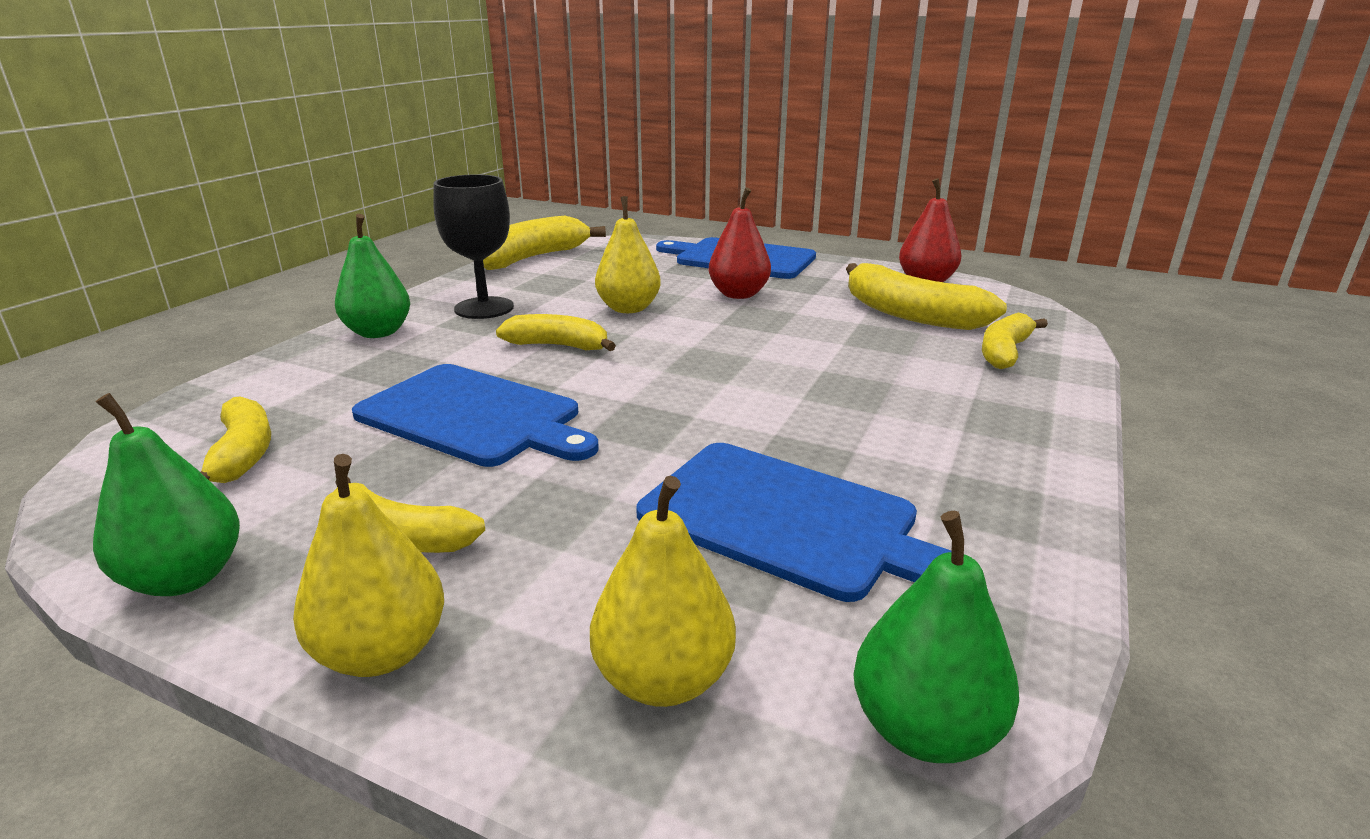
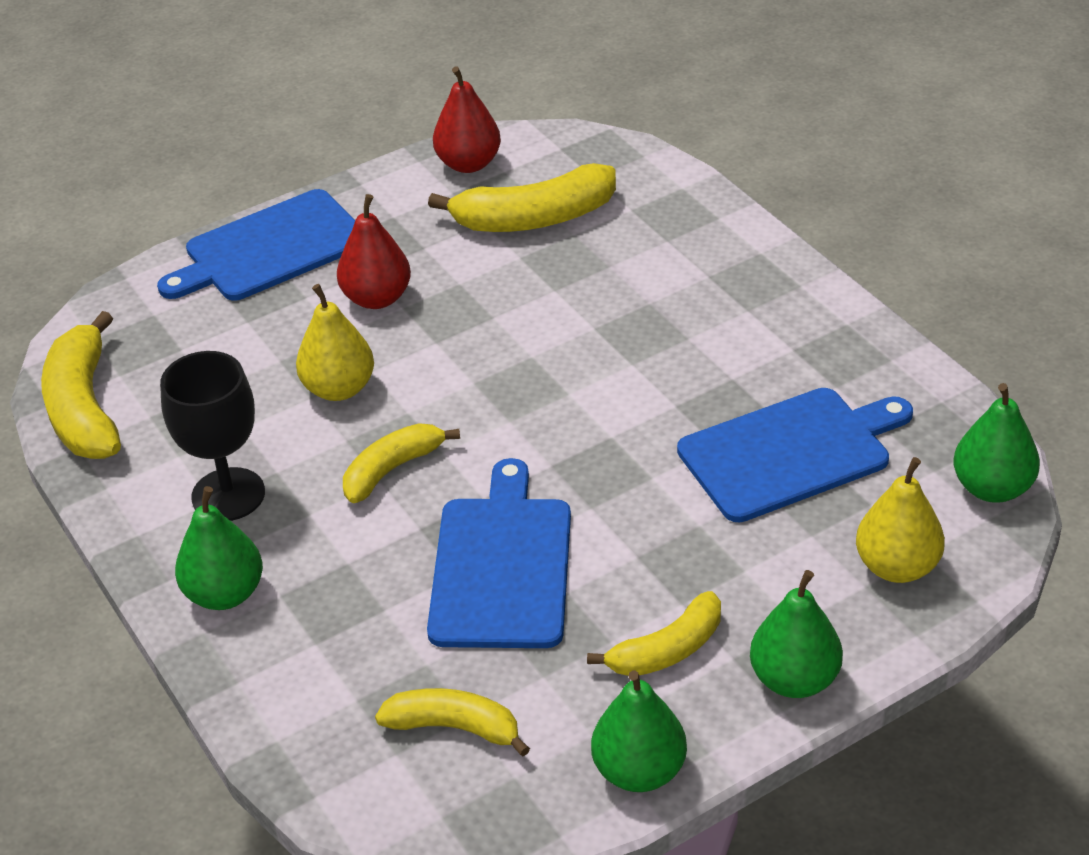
camera: 55 degrees left, 15 degrees up
yellow pear [293,454,444,677] -> green pear [750,570,843,698]
blue cutting board [352,364,599,467] -> blue cutting board turned 60 degrees counterclockwise [427,458,571,648]
yellow banana [982,313,1048,369] -> none

